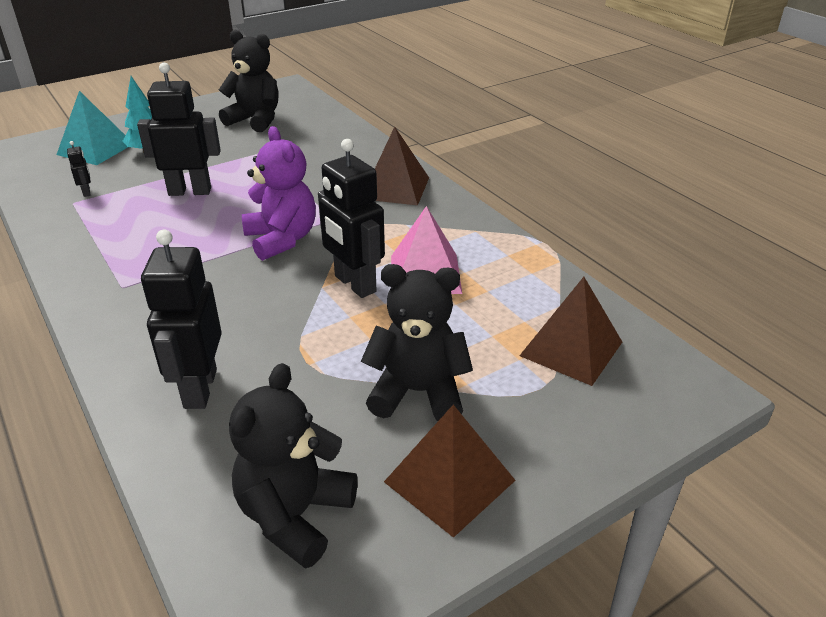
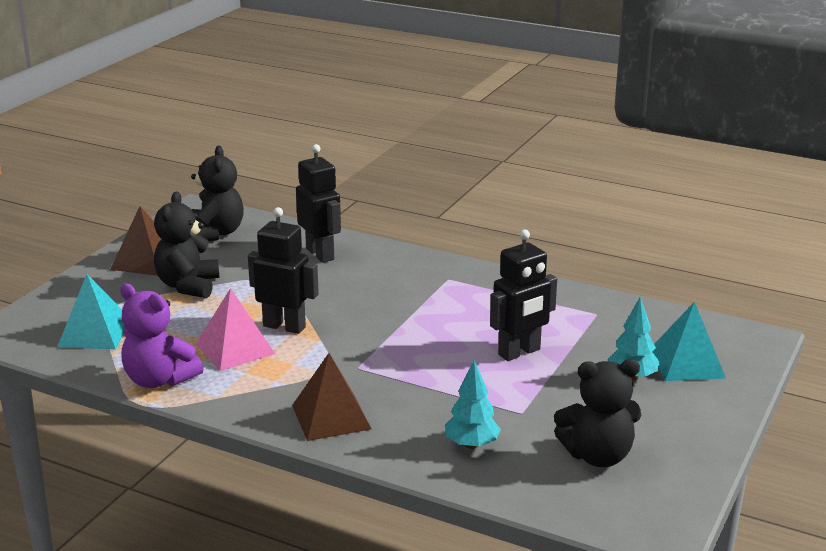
camera: 150 degrees right, 10 degrees down
black robot [67,141,91,197] -> none
purple teddy bear [242,126,316,261] -> purple teddy bear moved to [120,283,204,388]
black teddy bear [361,264,473,421] -> black teddy bear turned 120 degrees clockwise [154,191,220,298]
brown pyramid [519,277,622,386] -> turquoise pyramid [57,274,125,350]
none -> turquoise tree [445,360,501,449]

